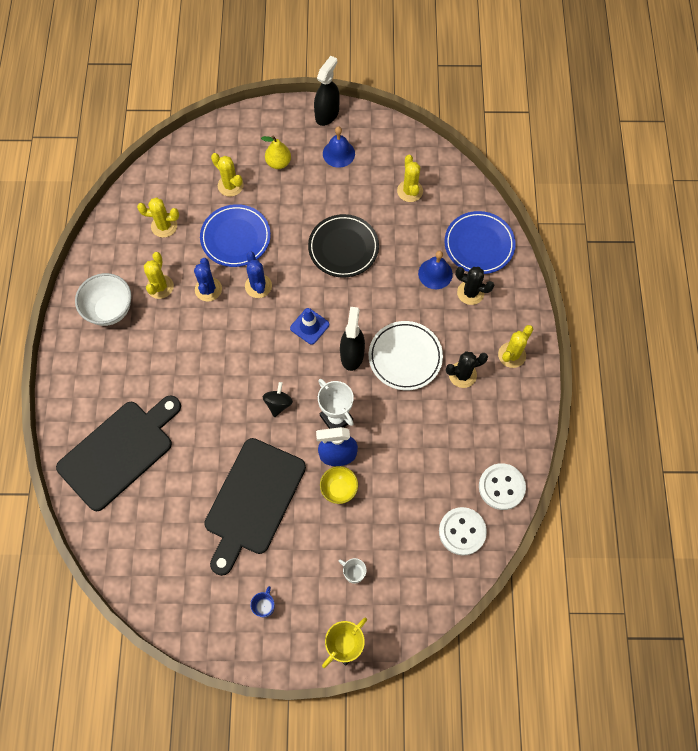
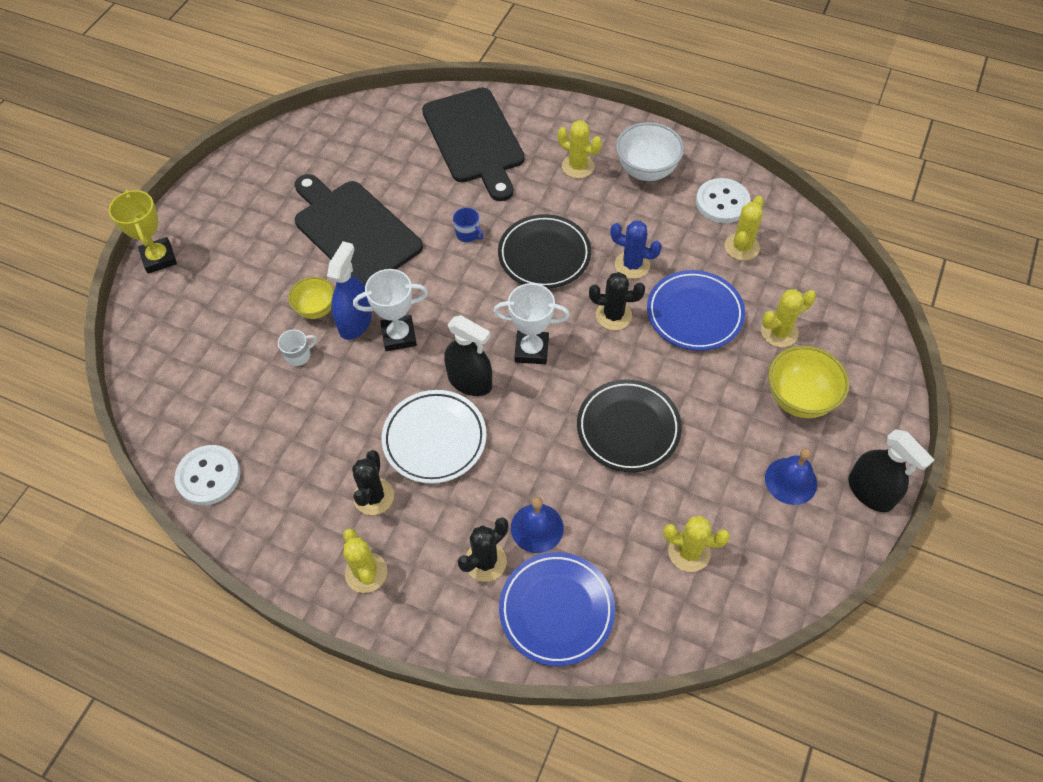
camera: 115 degrees right, 10 degrees down
yellow cactus [144,252,174,299] -> yellow cactus moved to [558,120,602,178]
blue cactus [245,252,272,298] -> black cactus [589,272,645,330]
blue mug [250,586,275,618] -> blue mug moved to [453,207,484,242]
yellow pear [261,136,291,169] -> yellow bowl [768,346,849,418]
black spinning top [263,382,293,417] -> none
blue traffic cone [290,308,329,345] -> white trophy [493,283,570,364]
white mug [338,558,367,584] -> white mug moved to [278,329,317,366]
white button [439,507,487,555] -> white button moved to [696,178,751,223]
none -> black plate [498,214,591,289]

